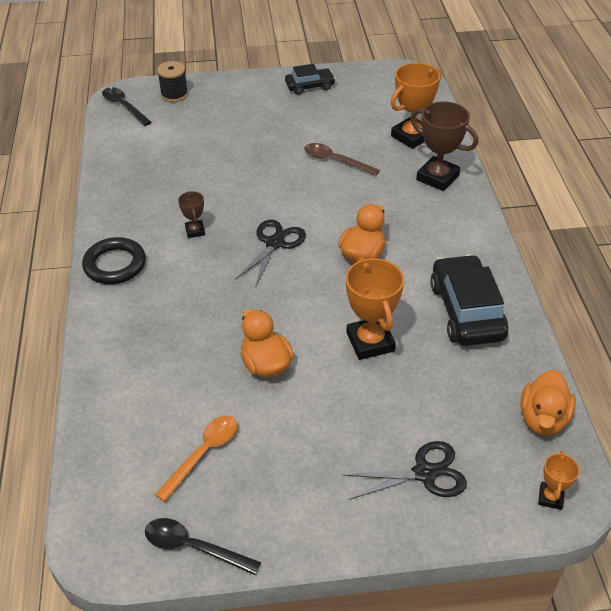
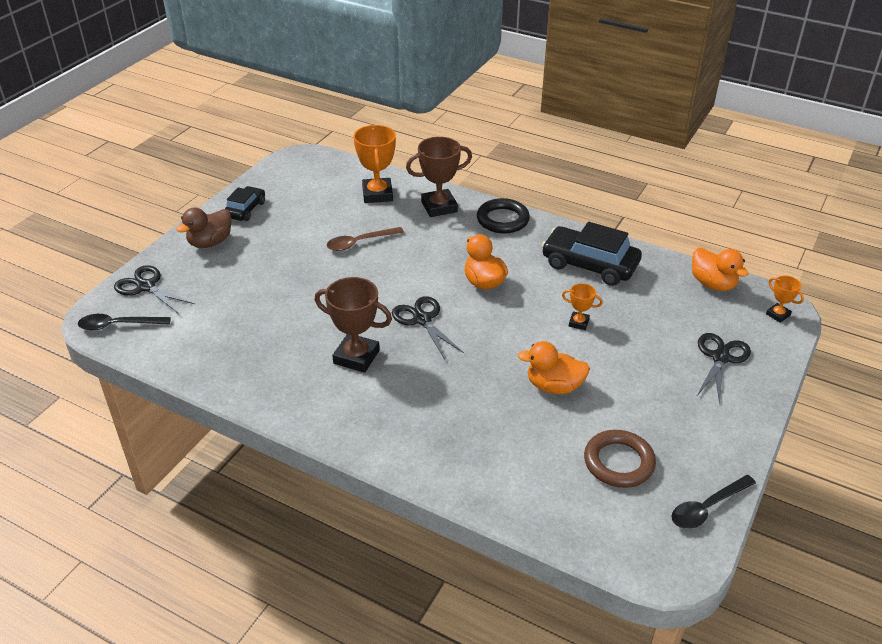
camera: 55 degrees left, 5 degrees down
black ring [82,237,146,284] -> black ring moved to [477,198,530,234]
orange spoon [155,415,238,502] -> brown ring [584,430,656,488]
black spool [157,61,188,102] -> black scissors [114,266,195,314]
brown trophy [178,191,205,238] -> brown trophy [315,277,392,373], size x1.93
orange trophy [346,257,404,360] -> orange trophy [562,283,603,330], size x0.52
none -> brown duck [176,207,231,248]

